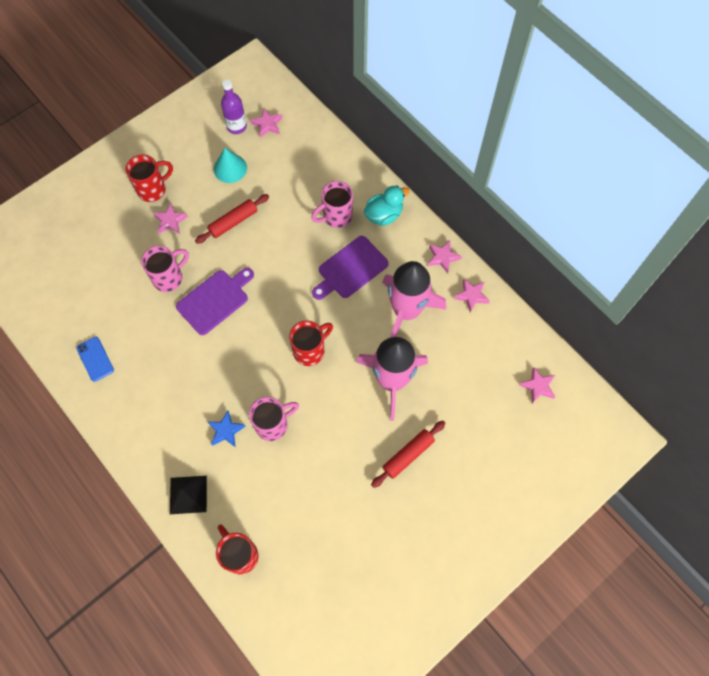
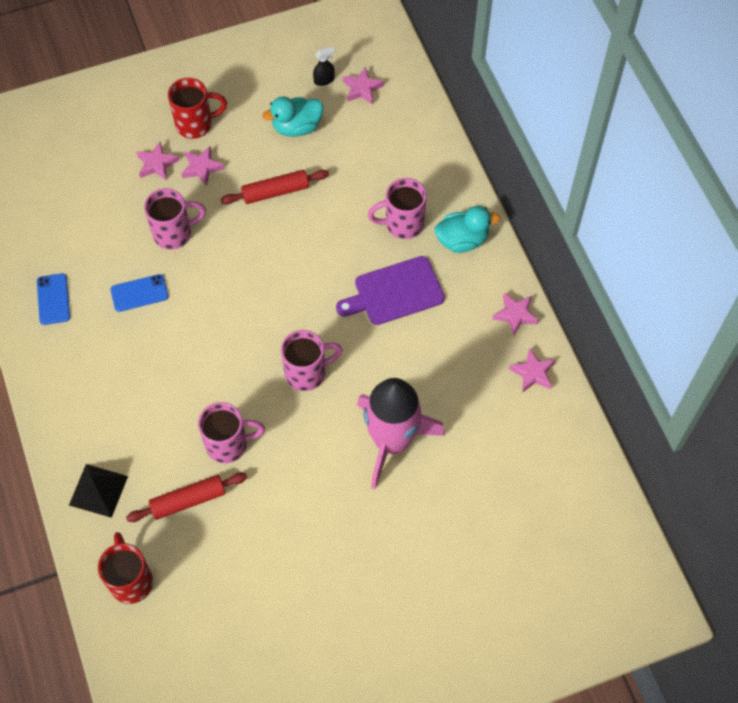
camera: 20 degrees right, 5 degrees down
purple cutting board [176,268,254,335] -> none
blue star [208,411,246,447] -> none
turquoise cone [214,148,247,183] -> turquoise duck [262,96,323,136]
purple bottle [221,79,247,134] -> black spray bottle [313,47,335,86]
red mug [289,320,333,366] -> pink mug [281,330,343,391]
red rolling pin [371,421,445,488] -> red rolling pin moved to [126,473,247,522]
pink rocket [382,261,446,338] -> none
pink star [519,367,555,403] -> pink star moved to [136,142,179,181]
none -> blue phone [111,274,169,312]

